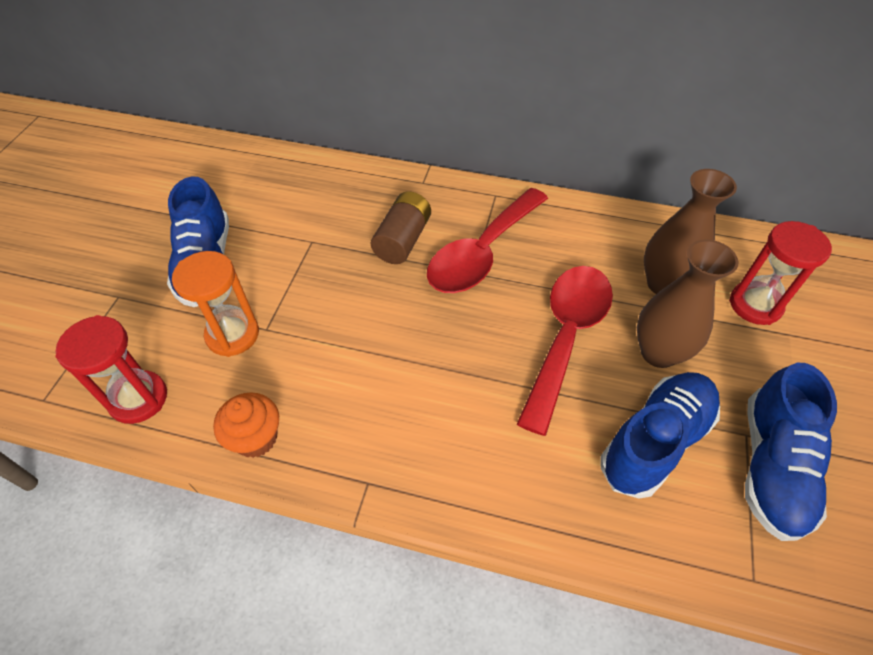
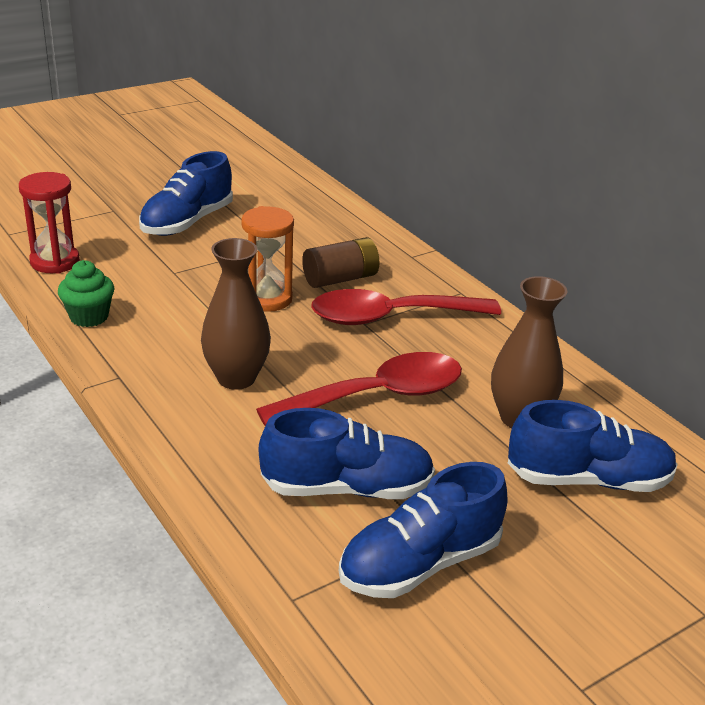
camera: 40 degrees right, 20 degrees down
orange hourglass [172,251,259,357] -> orange hourglass moved to [241,206,294,312]
orange cupcake [213,392,279,458] -> green cupcake [58,260,114,327]
brown vase [637,239,738,368] -> brown vase moved to [201,238,271,390]
red hourglass [729,221,832,325] -> blue shoe [508,400,678,492]

